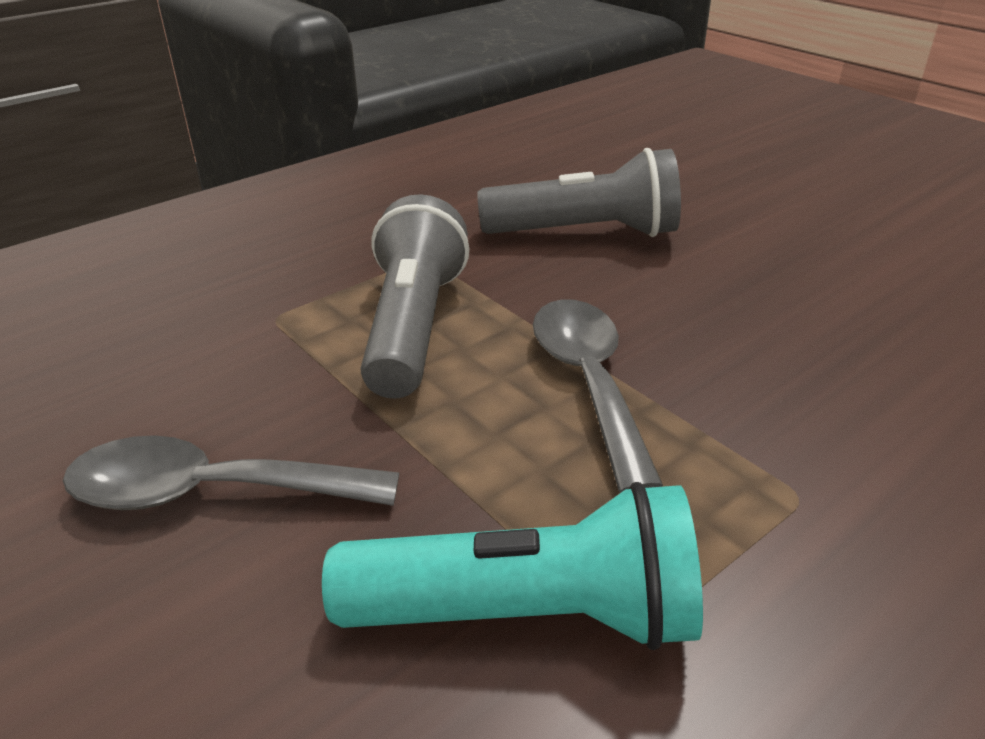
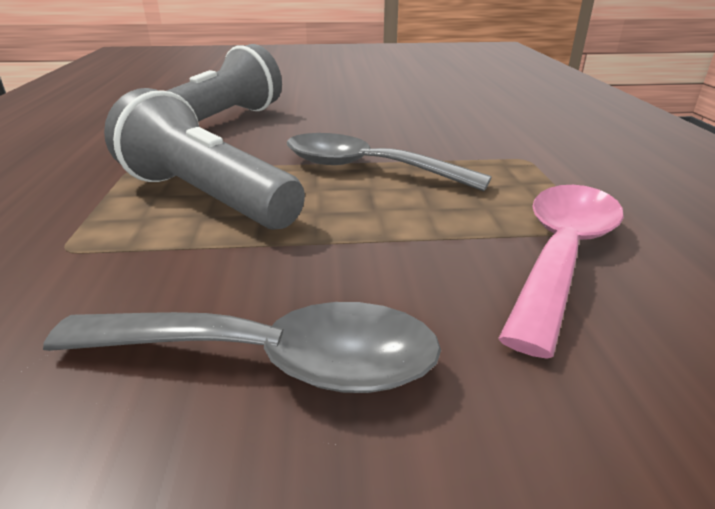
camera: 55 degrees left, 5 degrees down
grey spoon [63,435,399,510] -> grey spoon turned 120 degrees counterclockwise [43,302,441,393]
turquoise flashlight [322,482,703,650] -> pink spoon [498,185,624,359]

